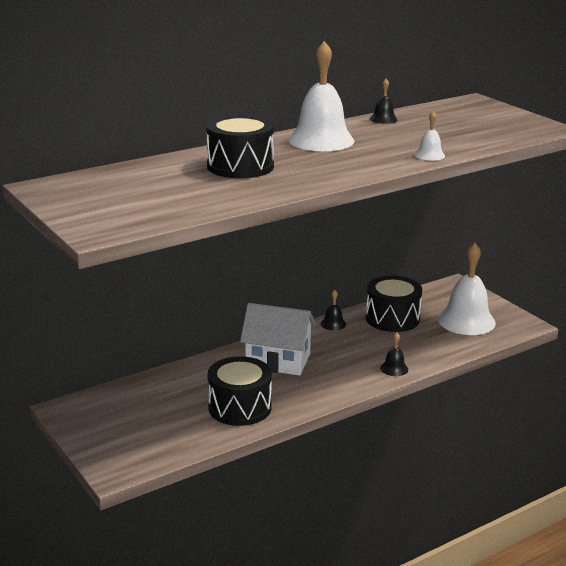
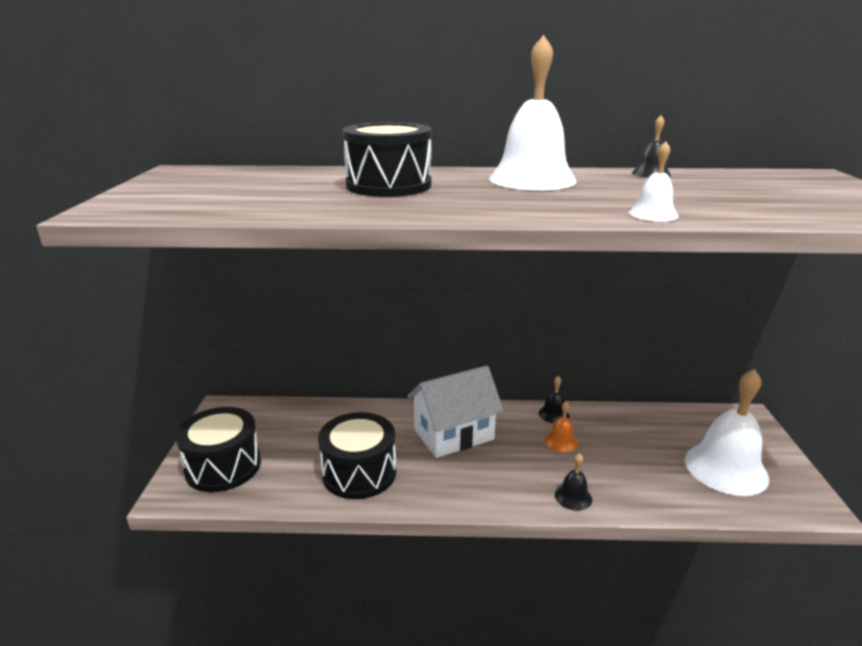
camera: 35 degrees right, 0 degrees up
white house [240,303,316,376] -> white house turned 75 degrees counterclockwise [407,366,504,458]
black drum [366,276,422,332] -> black drum moved to [176,407,261,492]
none -> orange bell [545,401,578,452]

